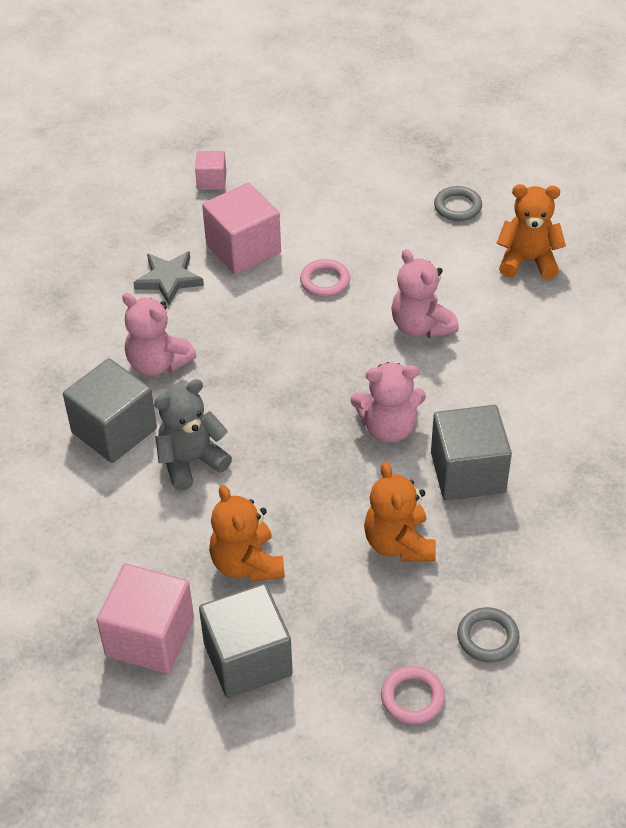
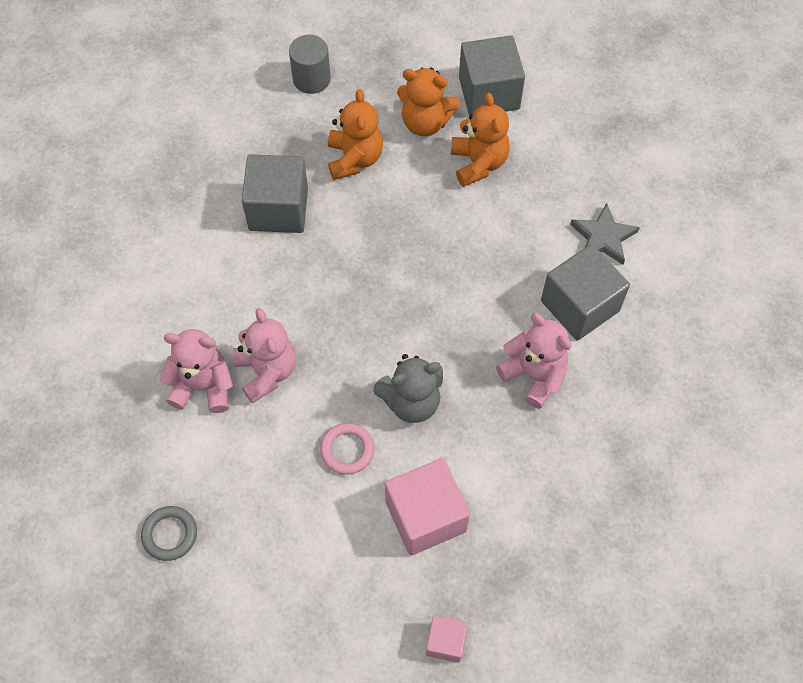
camera: 170 degrees left, 15 degrees up
pink cube [97,564,194,674] -> none
grey star [133,251,204,305] -> grey star moved to [570,203,640,265]
grey teddy bear [154,379,232,491] -> grey teddy bear moved to [373,354,443,423]
pink teddy bear [351,362,426,443] -> pink teddy bear moved to [159,329,233,413]
pink ring [381,666,445,724] -> none
grey ring [457,607,520,662] -> grey cylinder [289,35,331,94]
orange teddy bear [497,184,566,279] -> orange teddy bear moved to [397,68,460,136]

